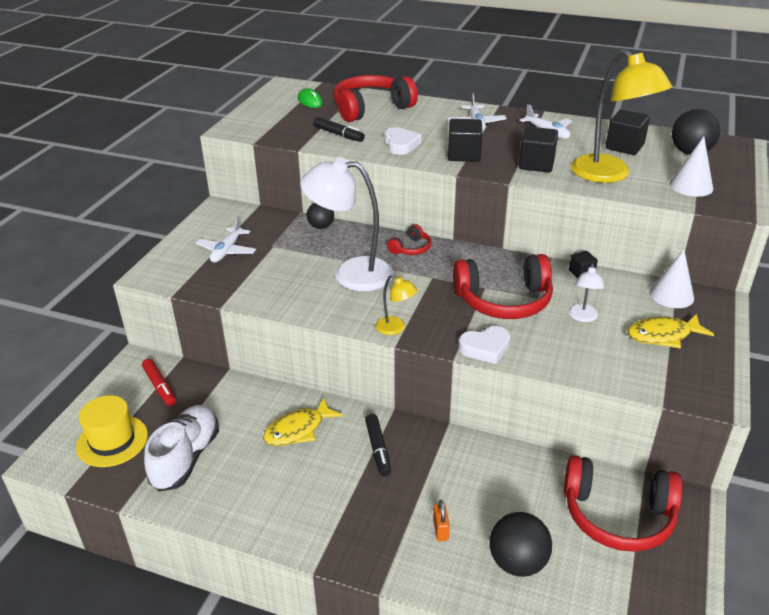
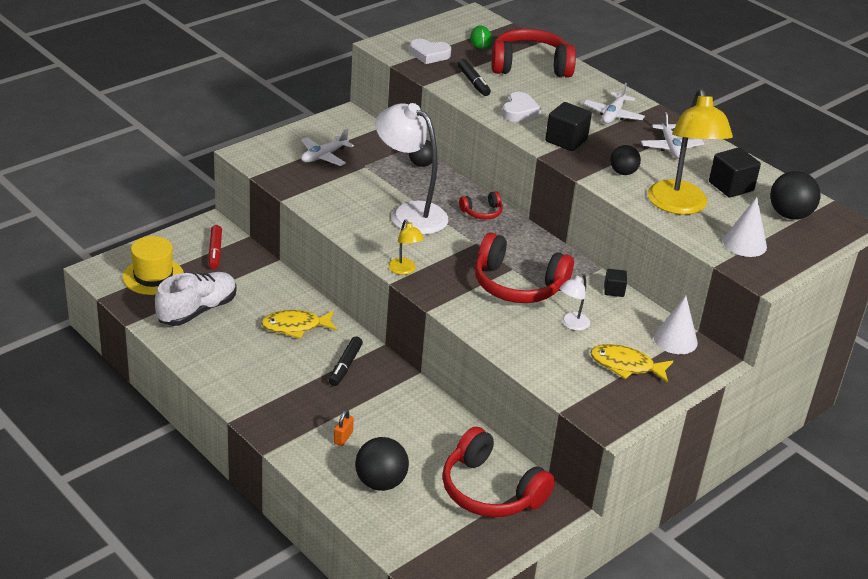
camera: 25 degrees right, 0 degrees up
white heart [458,326,511,364] -> white heart moved to [409,39,451,64]
black cube [519,127,558,173] -> black ball [610,145,641,175]

